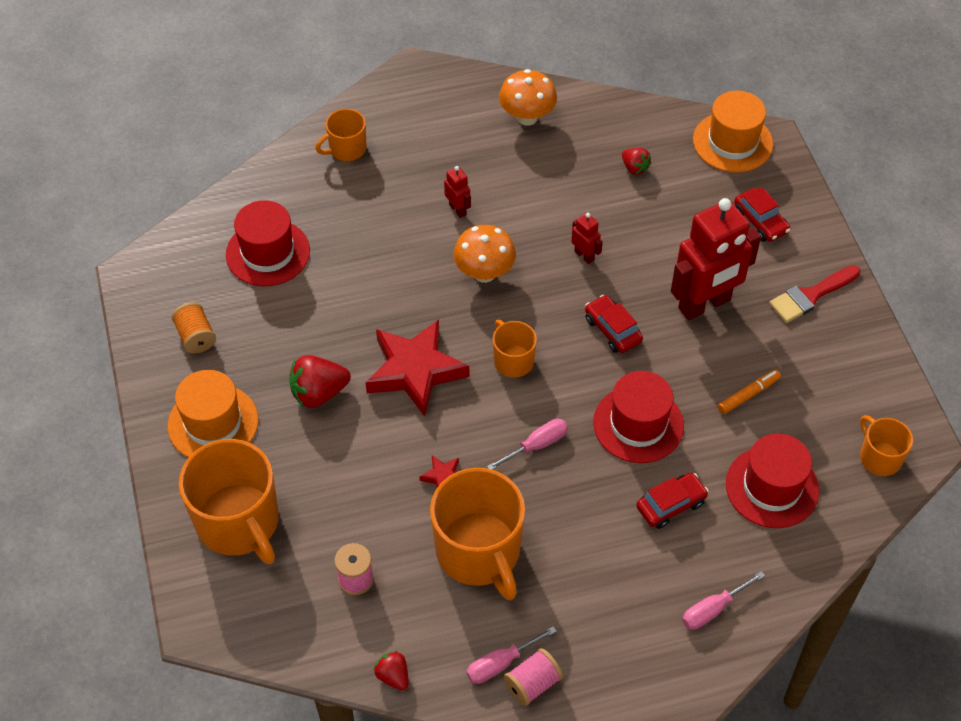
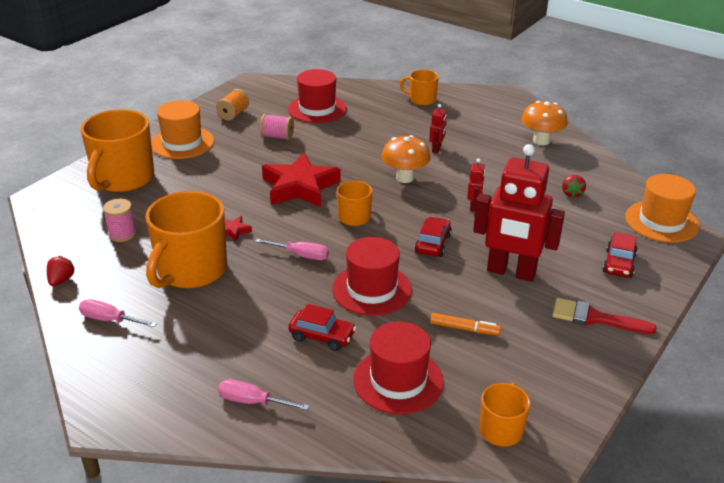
camera: 50 degrees right, 20 degrees down
red strawberry [289,355,351,408] -> none
pink spool [504,648,563,706] -> pink spool moved to [260,114,294,140]

